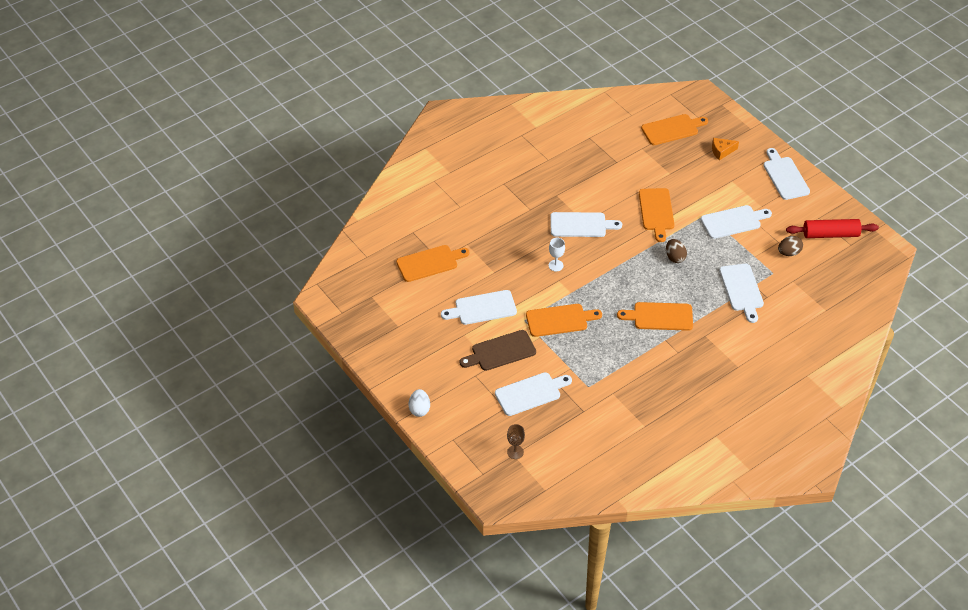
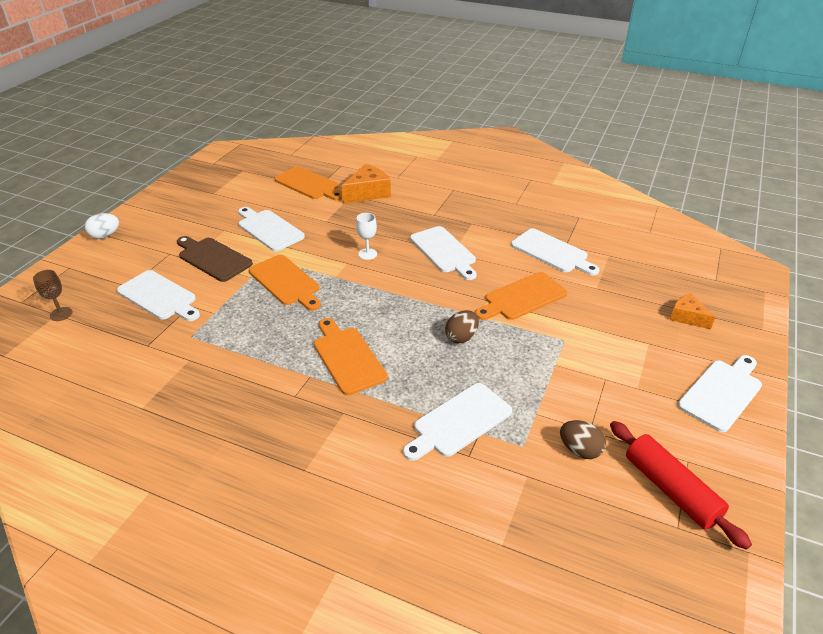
camera: 60 degrees right, 10 degrees down
orange cutting board [641,114,708,145] -> none
white cutting board [700,205,772,239] -> white cutting board moved to [511,228,600,276]
none -> orange cheese [342,164,391,203]

